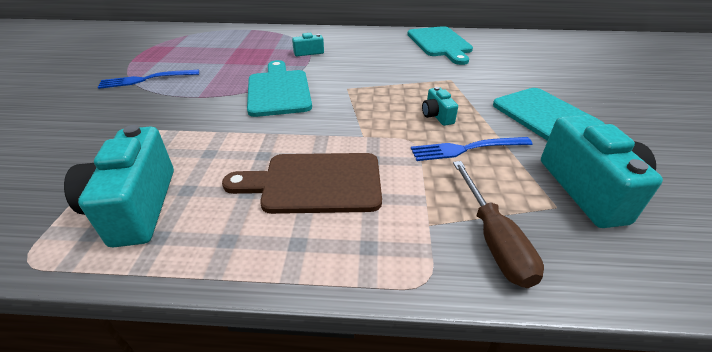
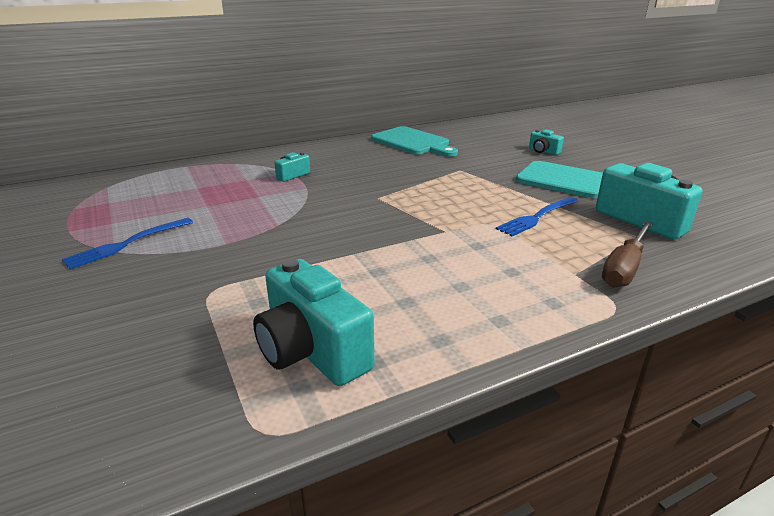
camera: 30 degrees left, 10 degrees down
brown cutting board [222,153,382,214] -> none
turquoise cutting board [247,60,312,117] -> none
turquoise camera [422,87,458,126] -> turquoise camera moved to [529,130,564,155]
brown screwdriver [453,161,544,288] -> brown screwdriver turned 75 degrees clockwise [602,221,653,287]

